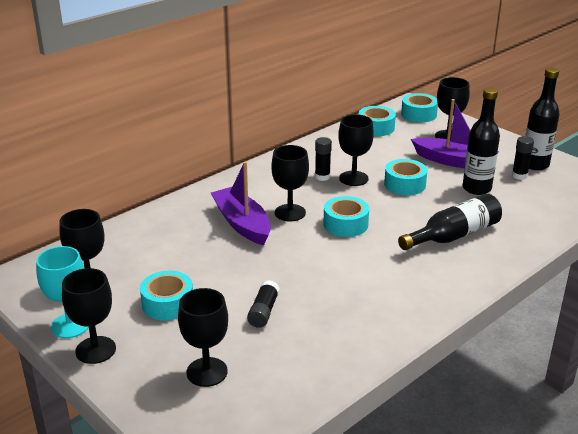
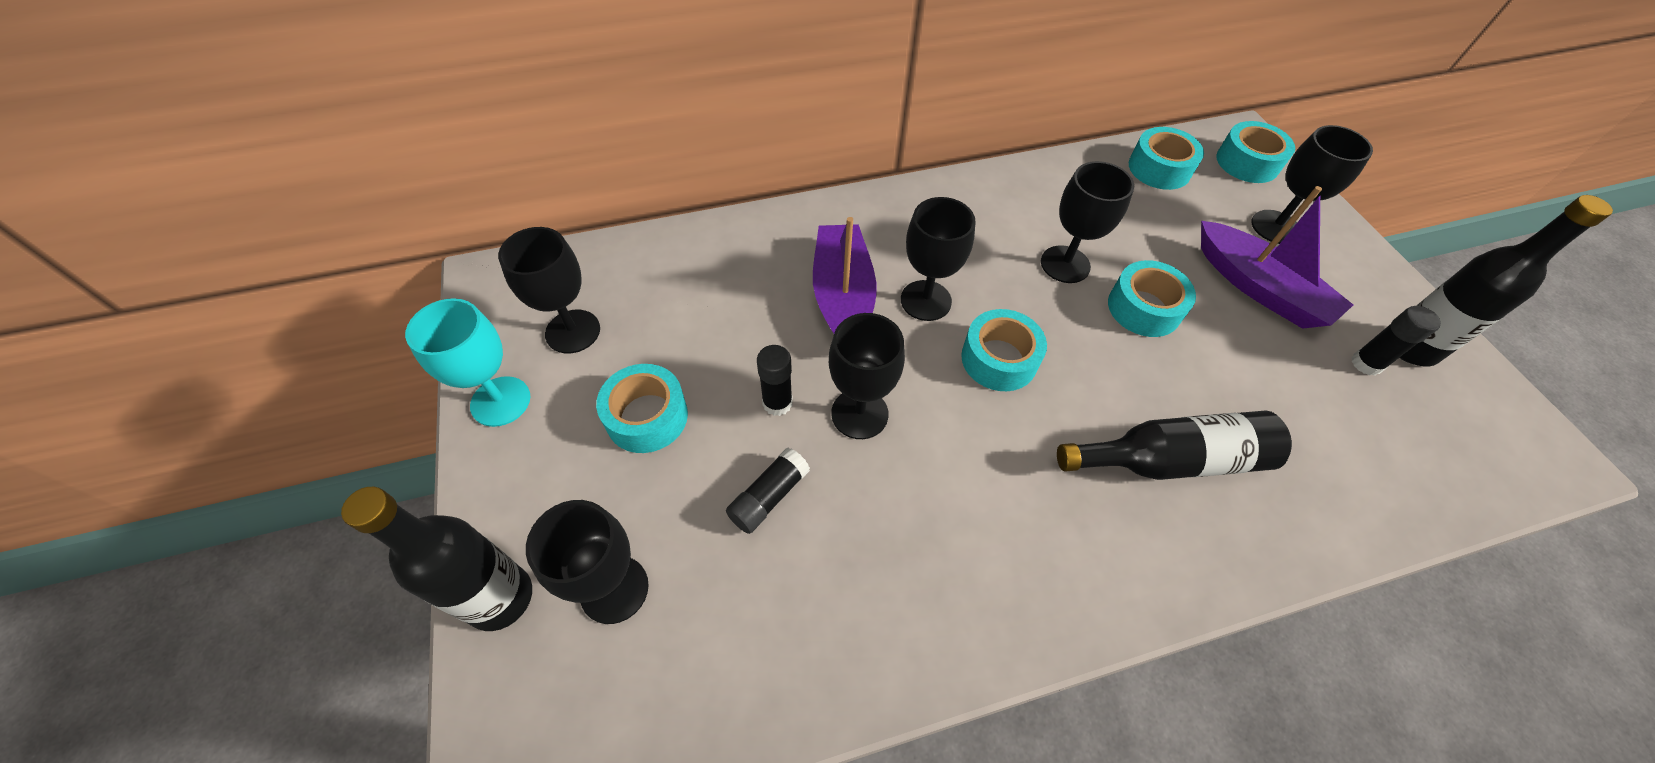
camera: 25 degrees right, 25 degrees up
black goblet [62,268,116,364] -> black goblet moved to [829,313,905,439]
black glue stick [315,137,332,181] -> black glue stick moved to [757,345,793,416]
black bottle [463,88,500,195] -> black bottle moved to [341,487,532,631]

